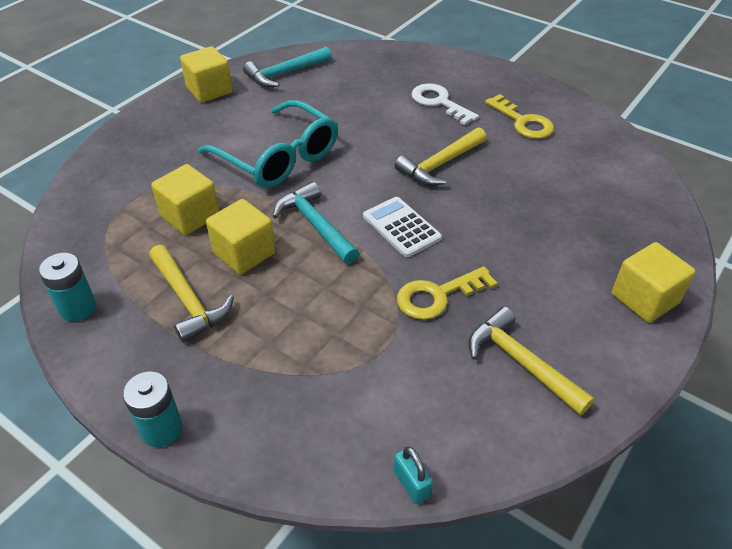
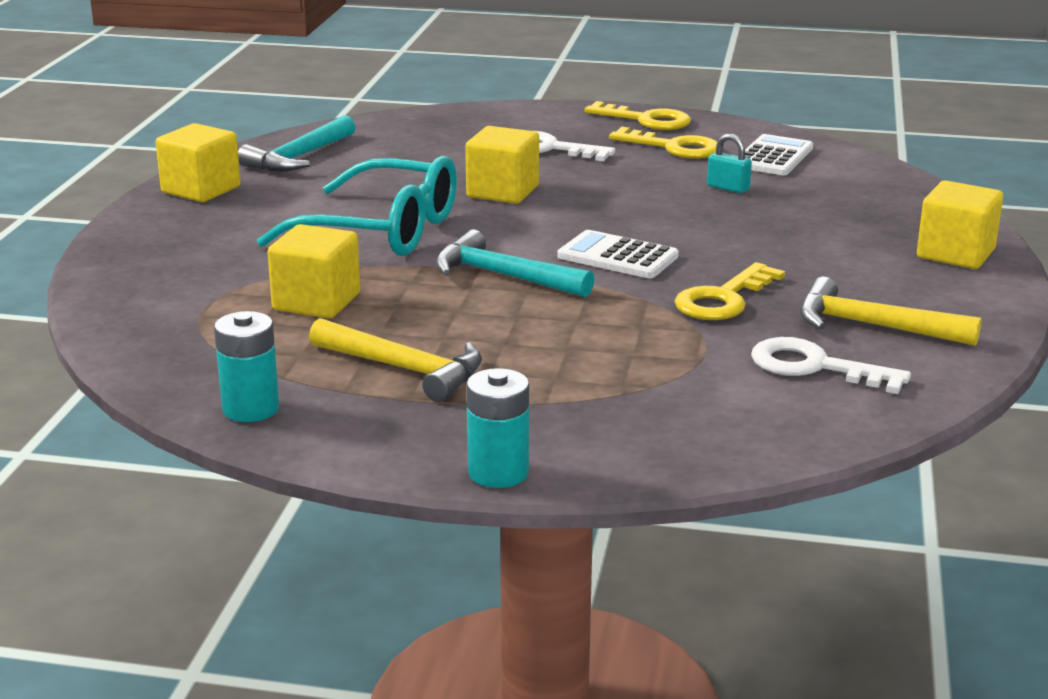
camera: 25 degrees left, 20 degrees down
yellow cube [206,199,275,275] -> yellow cube moved to [465,126,539,204]
turquoise padlock [394,446,433,504] -> turquoise padlock moved to [707,134,752,193]
yellow hammer [395,127,486,186] -> none
none -> yellow key [585,101,691,130]
none -> white calculator [745,134,813,175]
none -> white key [751,337,911,394]

